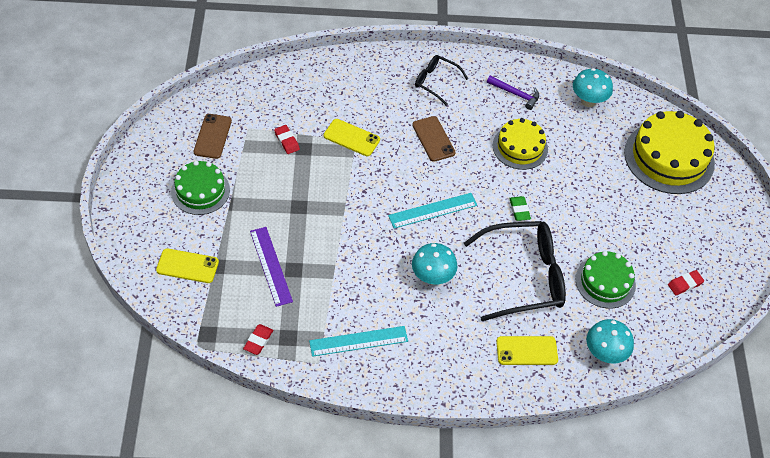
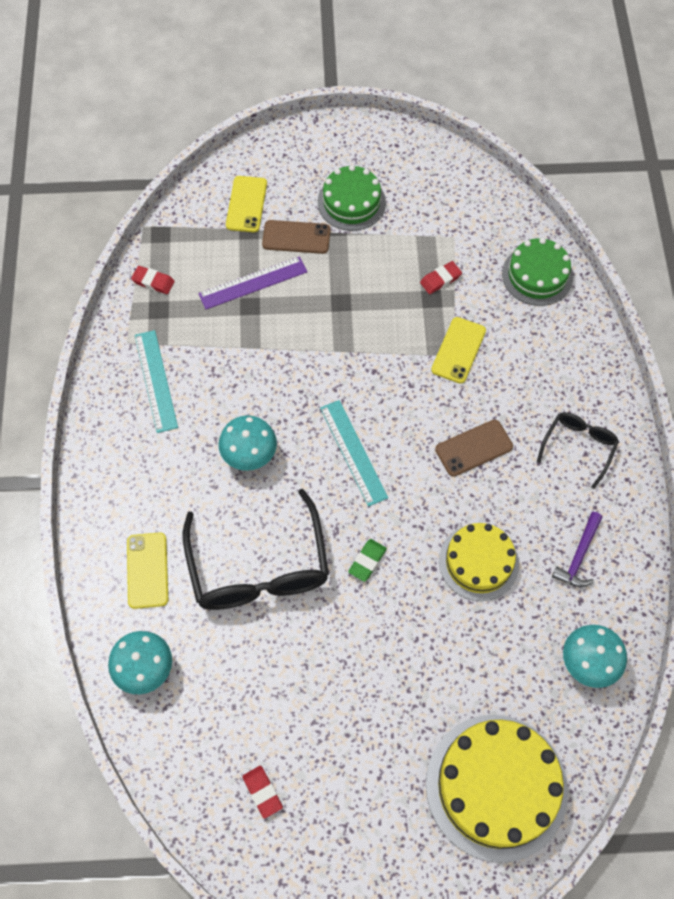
camera: 90 degrees right, 10 degrees up
brown phone [194,114,232,159] -> brown phone moved to [262,220,330,254]
green eraser [509,196,531,221] -> green eraser turned 45 degrees counterclockwise [348,539,387,582]
green cake [575,251,636,308] -> green cake moved to [502,238,573,306]

